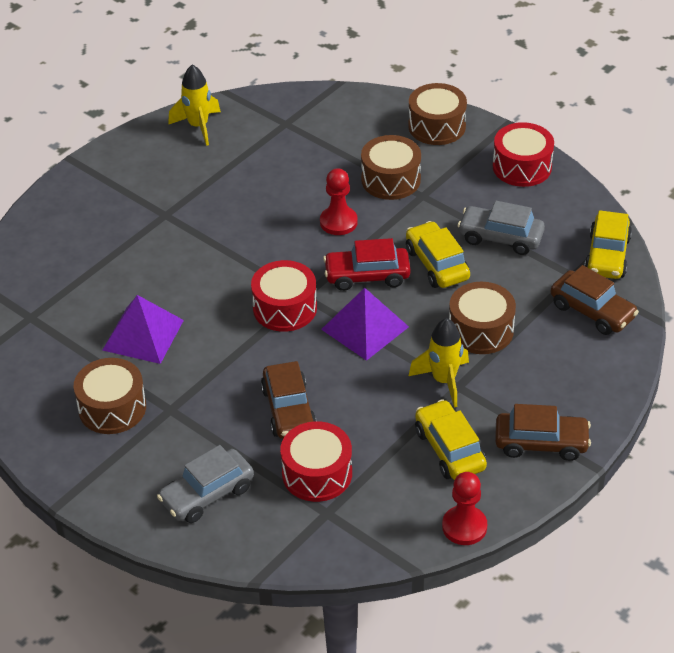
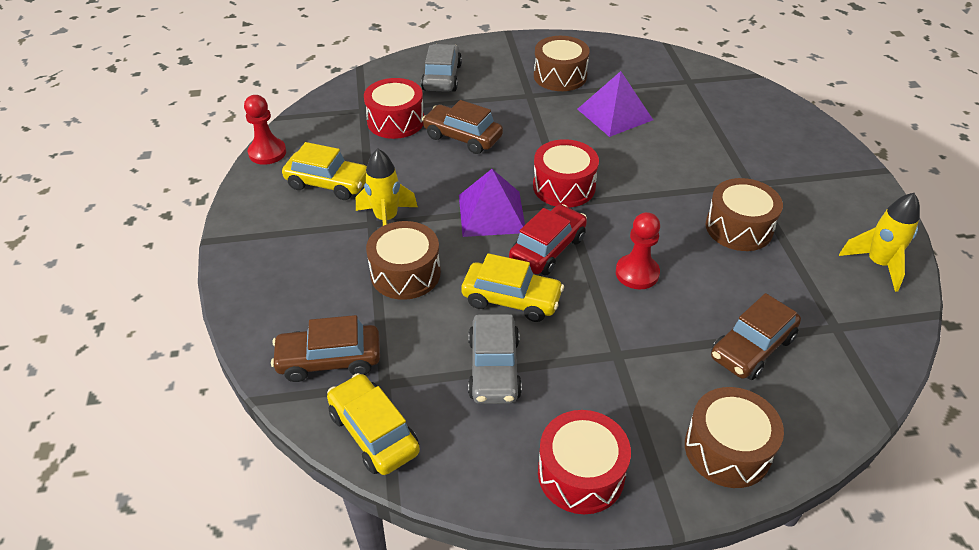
camera: 130 degrees right, 0 degrees up
brown drum [361,135,421,200] -> brown drum moved to [706,178,783,251]
grey car [457,201,545,255] -> grey car turned 120 degrees clockwise [468,314,522,404]
brown car [495,404,591,461] -> brown car moved to [711,293,801,380]

